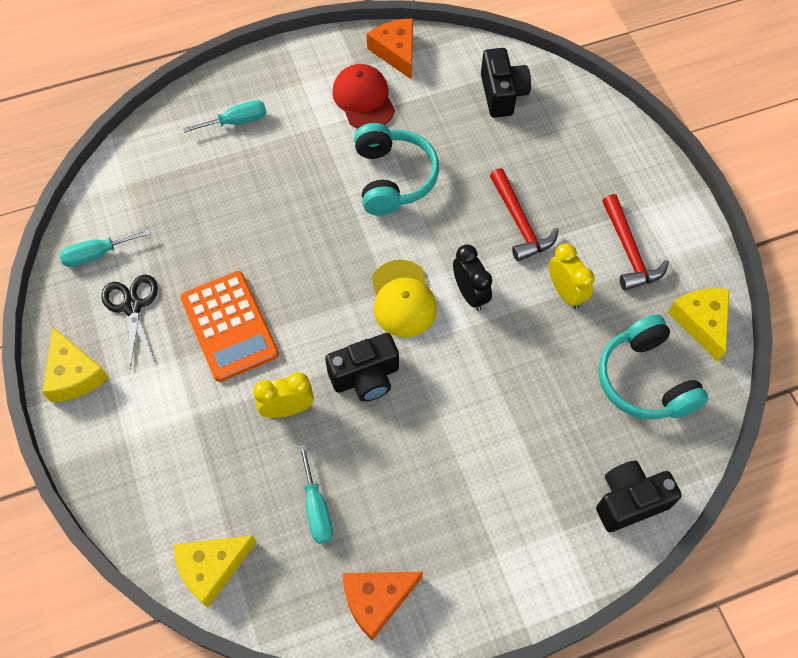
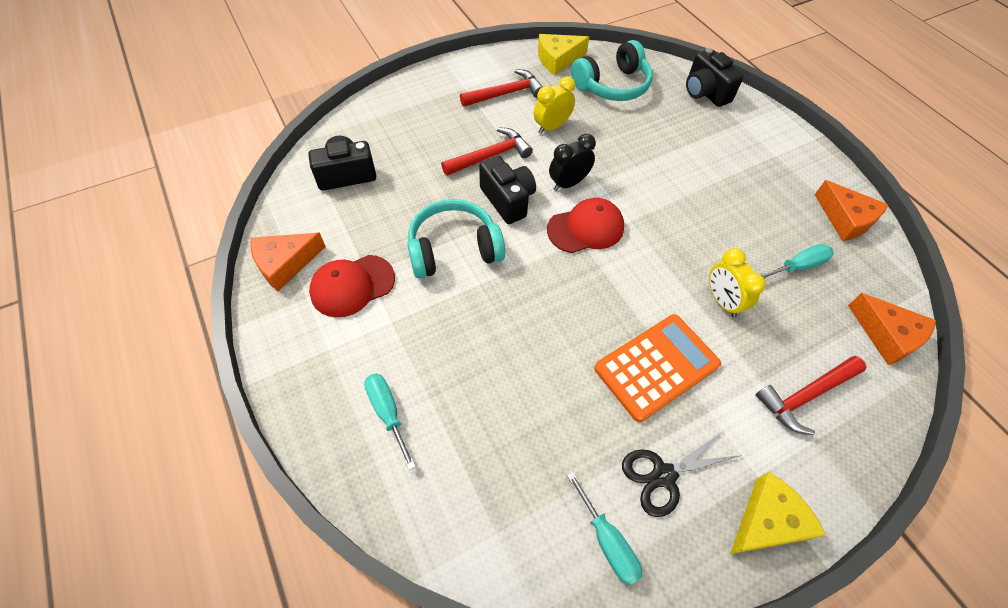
camera: 100 degrees left, 5 degrees down
yellow cheese [173,536,256,607] -> orange cheese [848,293,936,365]
black camera [325,333,399,402] -> black camera moved to [479,156,536,224]
yellow cap [372,260,437,338] -> red cap [547,198,624,253]
none -> red hammer [756,356,867,435]

